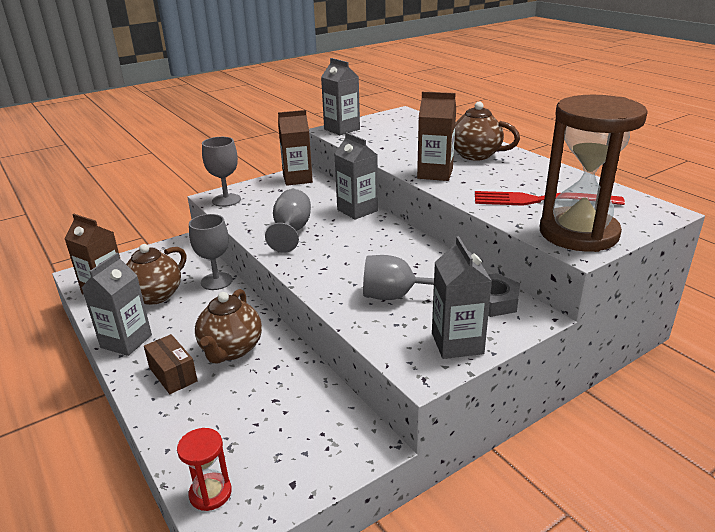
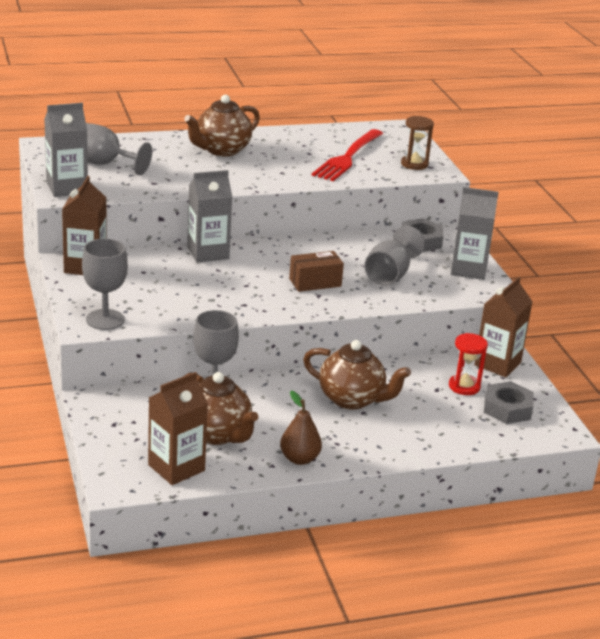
camera: 75 degrees left, 0 degrees up
grey carton [81,253,152,356] -> brown pear [280,391,322,465]
brown box [144,334,198,394] -> brown box moved to [289,251,344,292]
red hourglass [177,428,232,511] -> red hourglass moved to [449,333,488,395]
grey goblet [265,189,311,253] -> grey goblet moved to [86,123,152,175]
brown carton [417,92,456,181] -> brown carton moved to [474,277,533,377]
brown hourglass [540,95,648,252] -> brown hourglass [401,116,434,170], size x0.44
none -> grey nut [484,381,534,424]

